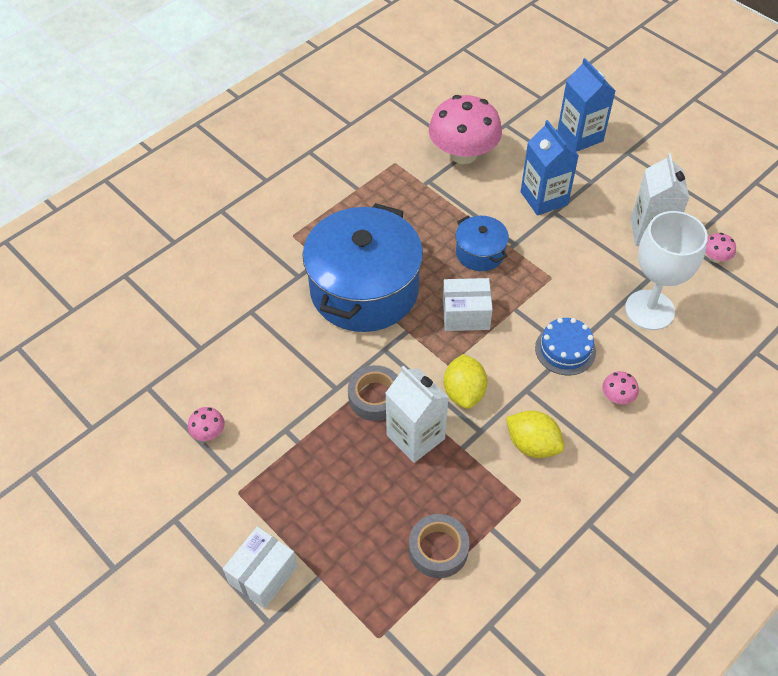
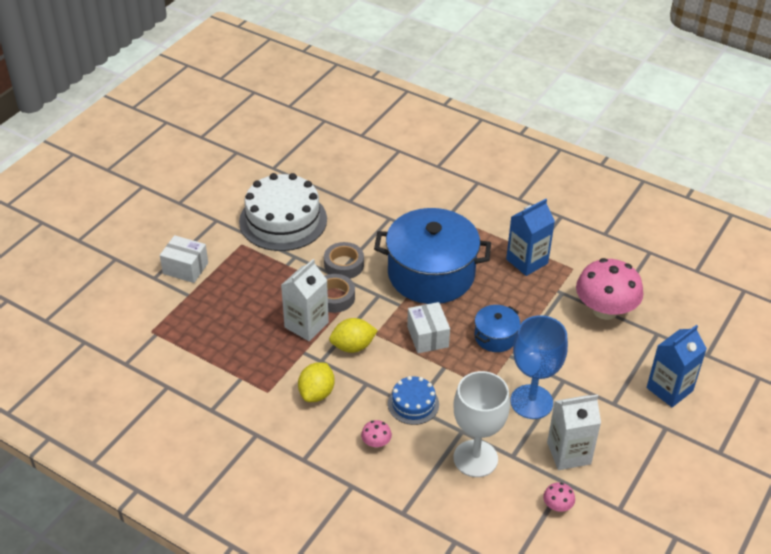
camera: 75 degrees right, 10 degrees down
pink mushroom [188,407,225,441] -> white cake [239,173,327,251]
grey tape [409,514,469,578] -> grey tape moved to [324,242,364,279]
blue carton [521,120,579,216] -> blue carton moved to [506,199,555,276]
none -> blue goblet [510,315,568,419]

